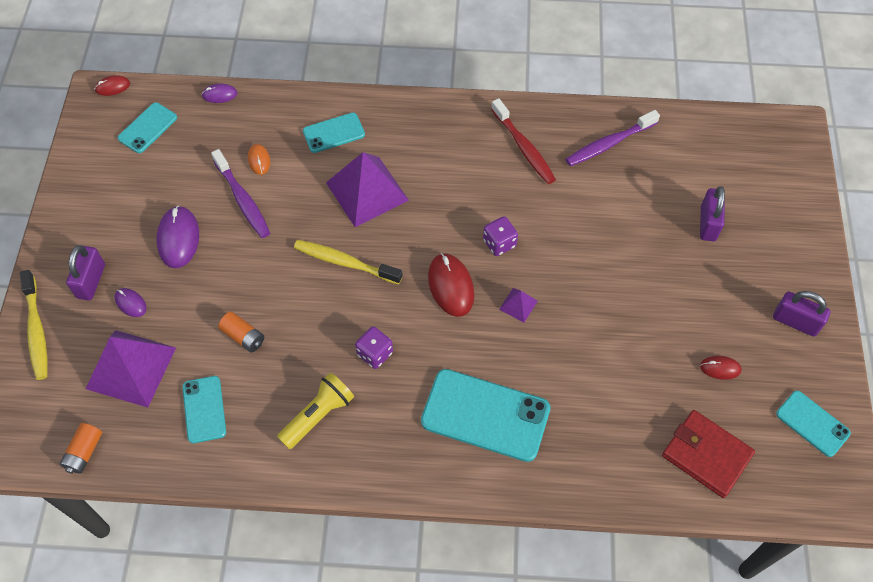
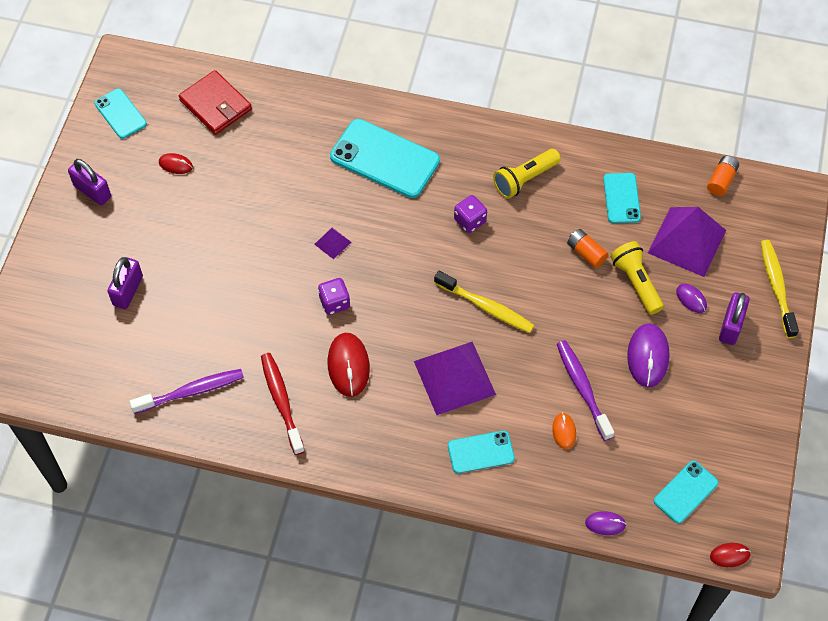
camera: 170 degrees left, 0 degrees up
red mouse [428,253,474,317] -> red mouse moved to [328,333,370,397]
none -> yellow flashlight [610,241,664,315]

